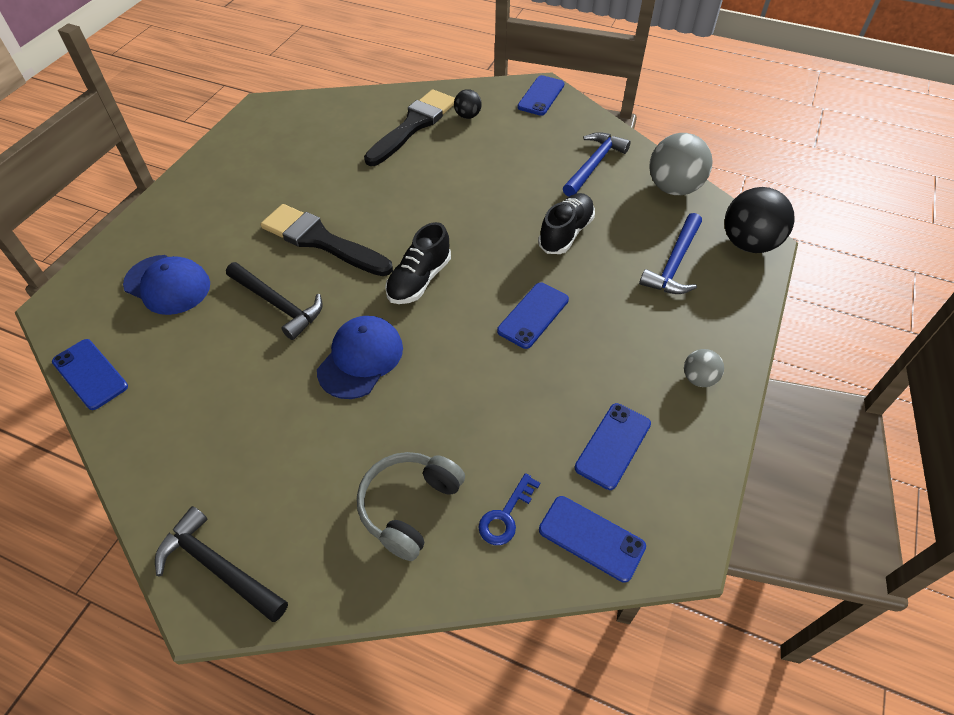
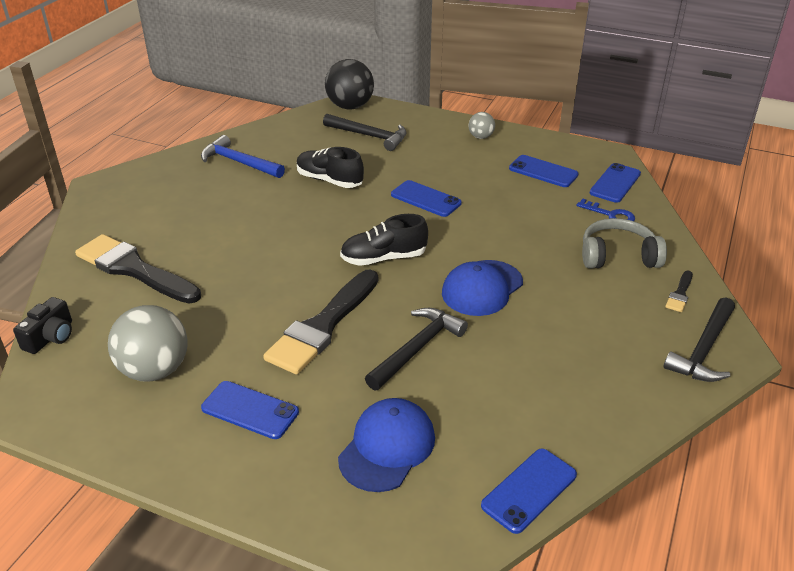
camera: 90 degrees left, 15 degrees down
blue cap [317,316,403,399] -> blue cap turned 75 degrees counterclockwise [442,260,523,316]
grey headphones [357,452,465,561] -> grey headphones turned 150 degrees clockwise [582,218,667,269]
black shoe [385,222,451,304] -> black shoe turned 135 degrees clockwise [340,214,428,266]
black ball [454,89,482,119] -> none
blue phone [517,75,565,116] -> blue phone moved to [201,381,299,439]
blue hammer [639,213,702,294] -> black hammer [323,114,406,151]
grey ball [649,133,713,195] -> grey ball moved to [108,305,188,382]
none -> black camera [13,297,72,354]
none -> black brush [665,270,693,312]

